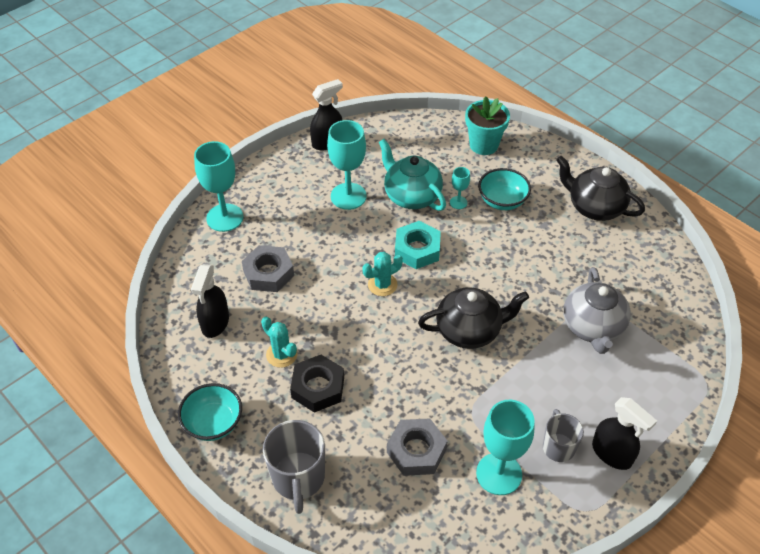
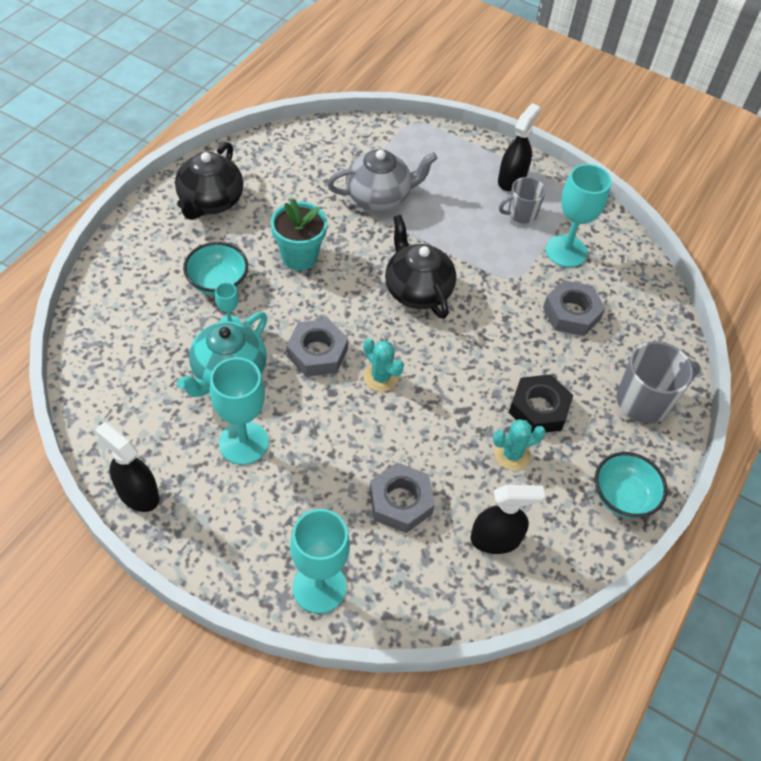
camera: 110 degrees left, 5 degrees up
turquoise cactus [261,317,297,368] -> turquoise cactus turned 45 degrees clockwise [493,419,546,470]
turquoise nut [395,221,441,269] -> grey nut [286,319,348,377]
turquoise flower pot [465,96,510,155] -> turquoise flower pot moved to [271,199,327,271]

